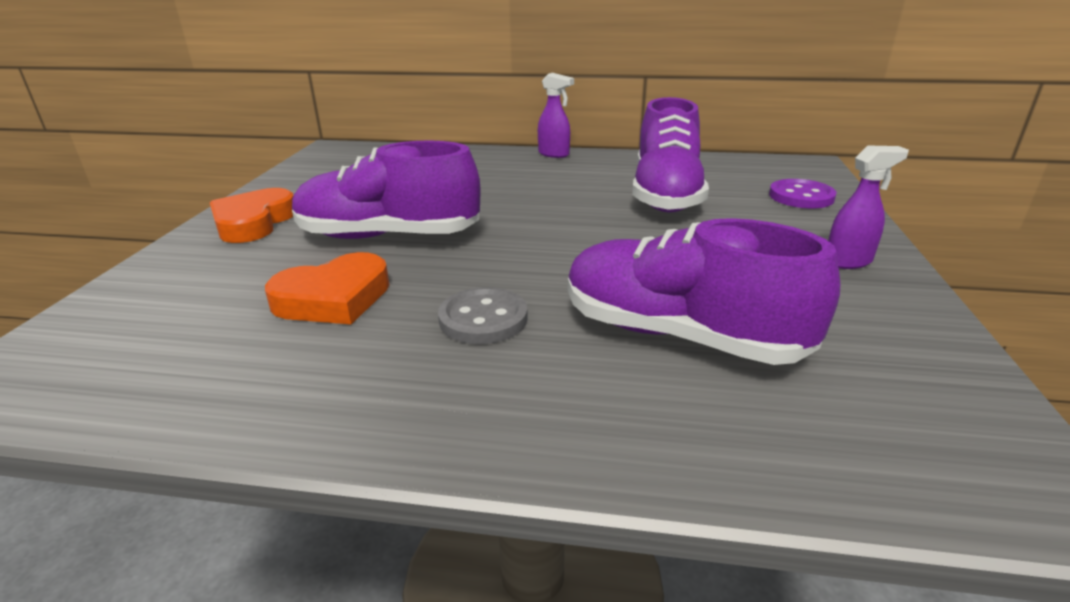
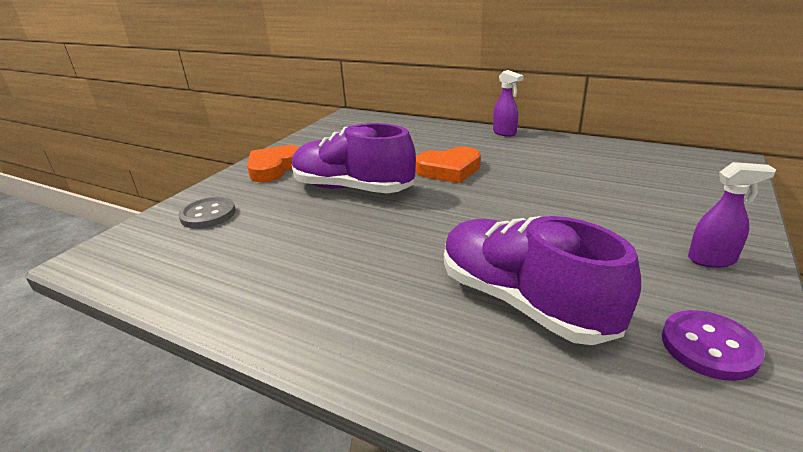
camera: 20 degrees right, 0 degrees up
orange heart [265,252,389,325] -> orange heart moved to [416,146,481,183]
grey button [438,287,528,344] -> grey button moved to [178,197,236,229]
purple shoe [632,97,709,212] -> none
purple button [769,179,837,208] -> purple button moved to [662,310,764,381]

